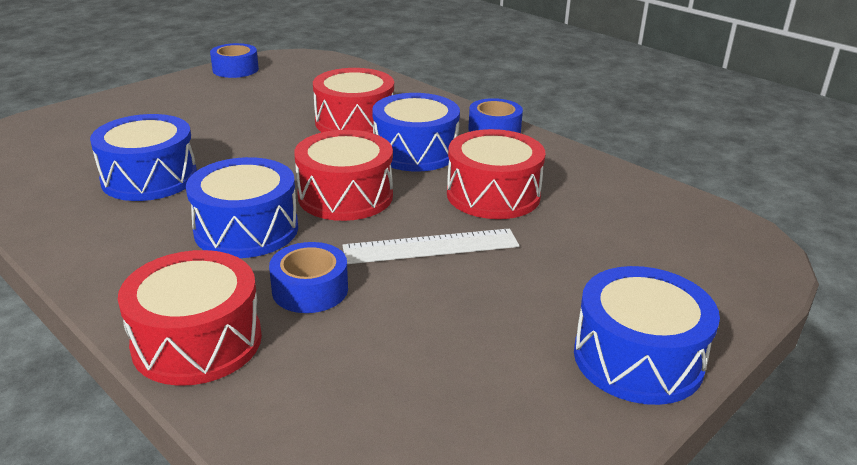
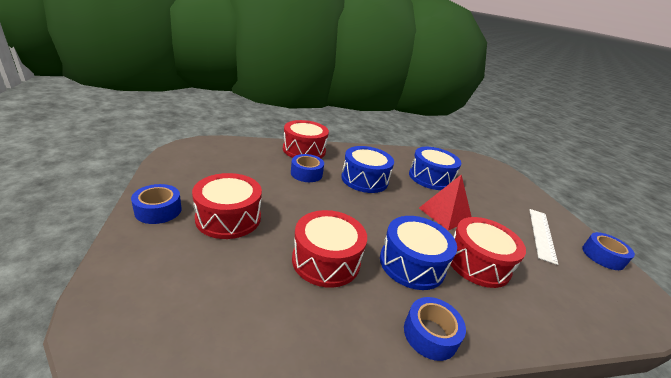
camera: 120 degrees right, 0 degrees up
red drum [294,130,393,221] -> red drum moved to [192,173,262,239]
white ruler [342,229,519,264] -> white ruler moved to [529,209,558,265]
blue drum [574,266,720,405] -> blue tape [131,184,181,224]
none -> red pyramid [419,174,472,230]

